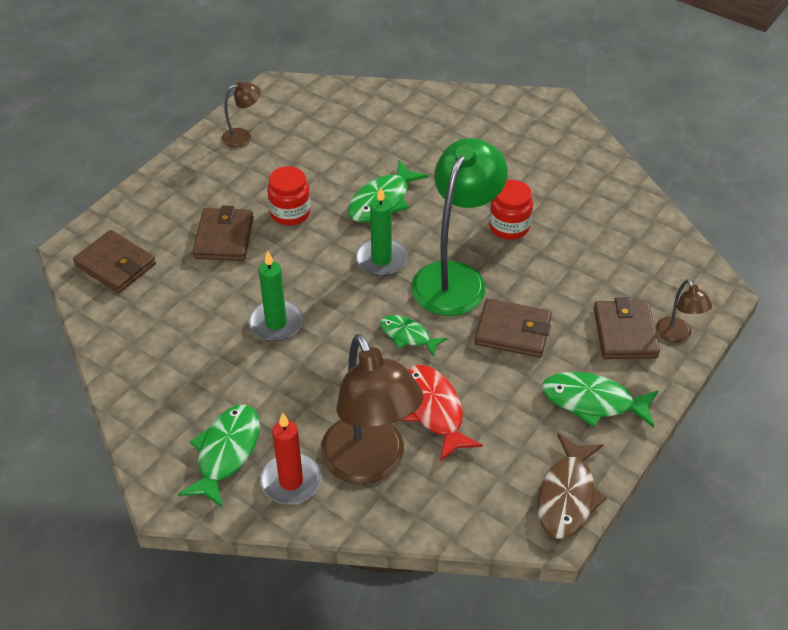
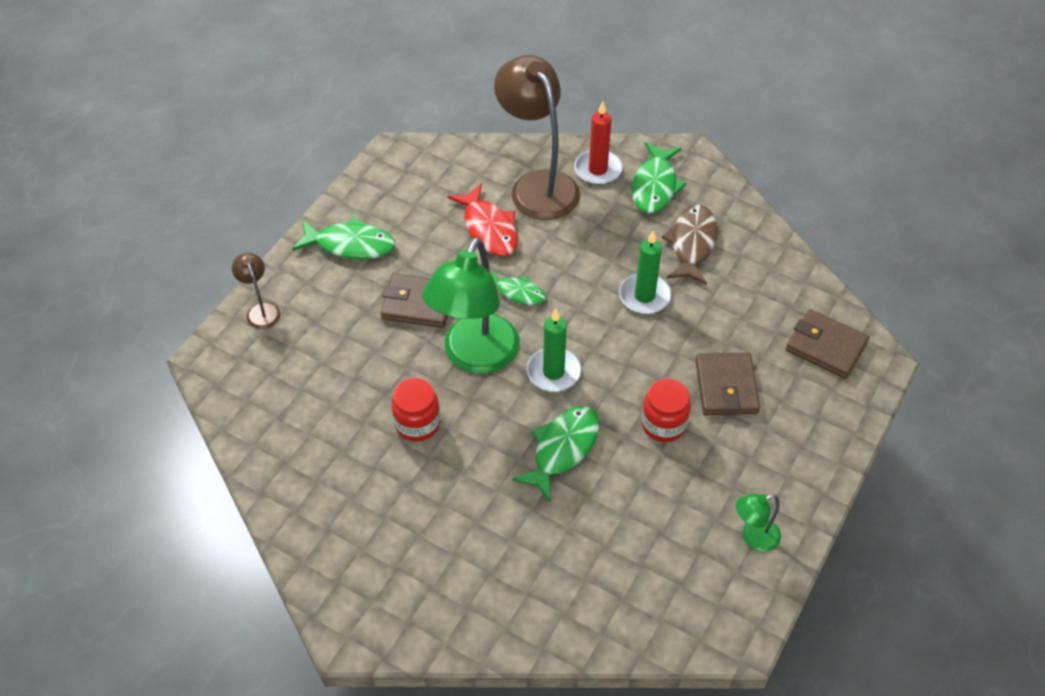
camera: 175 degrees right, 5 degrees up
brown lamp [222,82,261,148] -> green lamp [736,494,781,552]
brown fish [537,433,607,539] -> brown fish moved to [661,205,718,285]
brown wallet [594,297,660,359] -> none

